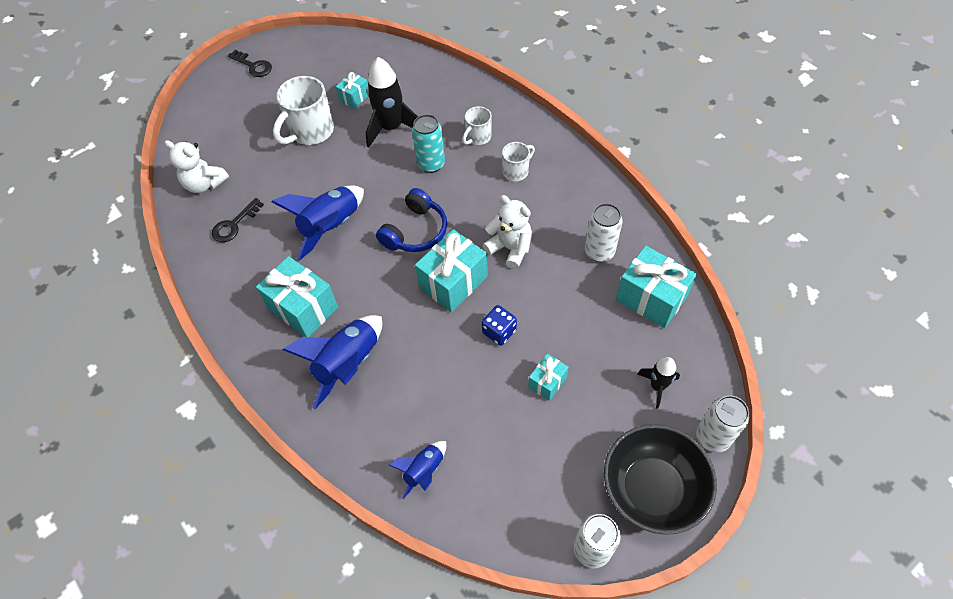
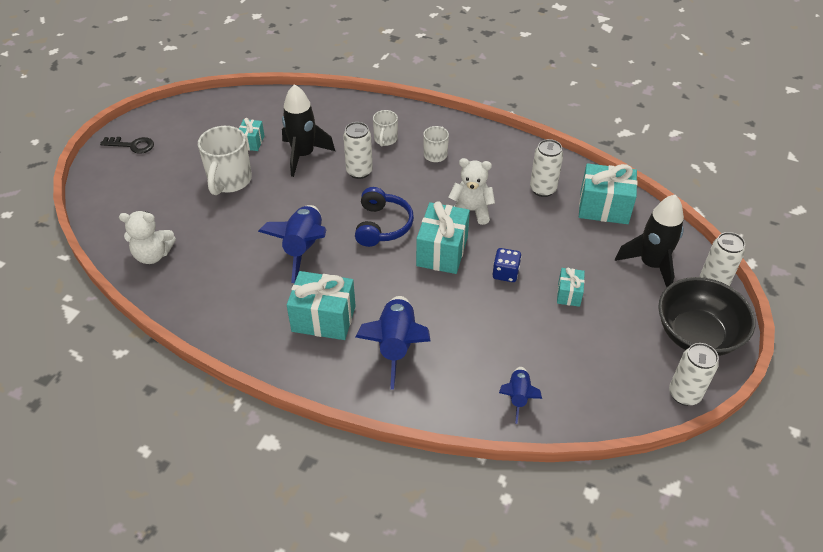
camera: 30 degrees left, 10 degrees down
black key [212,198,264,242] -> none
turquoise can [412,114,445,173] -> white can [343,122,373,179]
black rocket [637,357,680,409] -> black rocket [615,195,684,288], size x1.78

